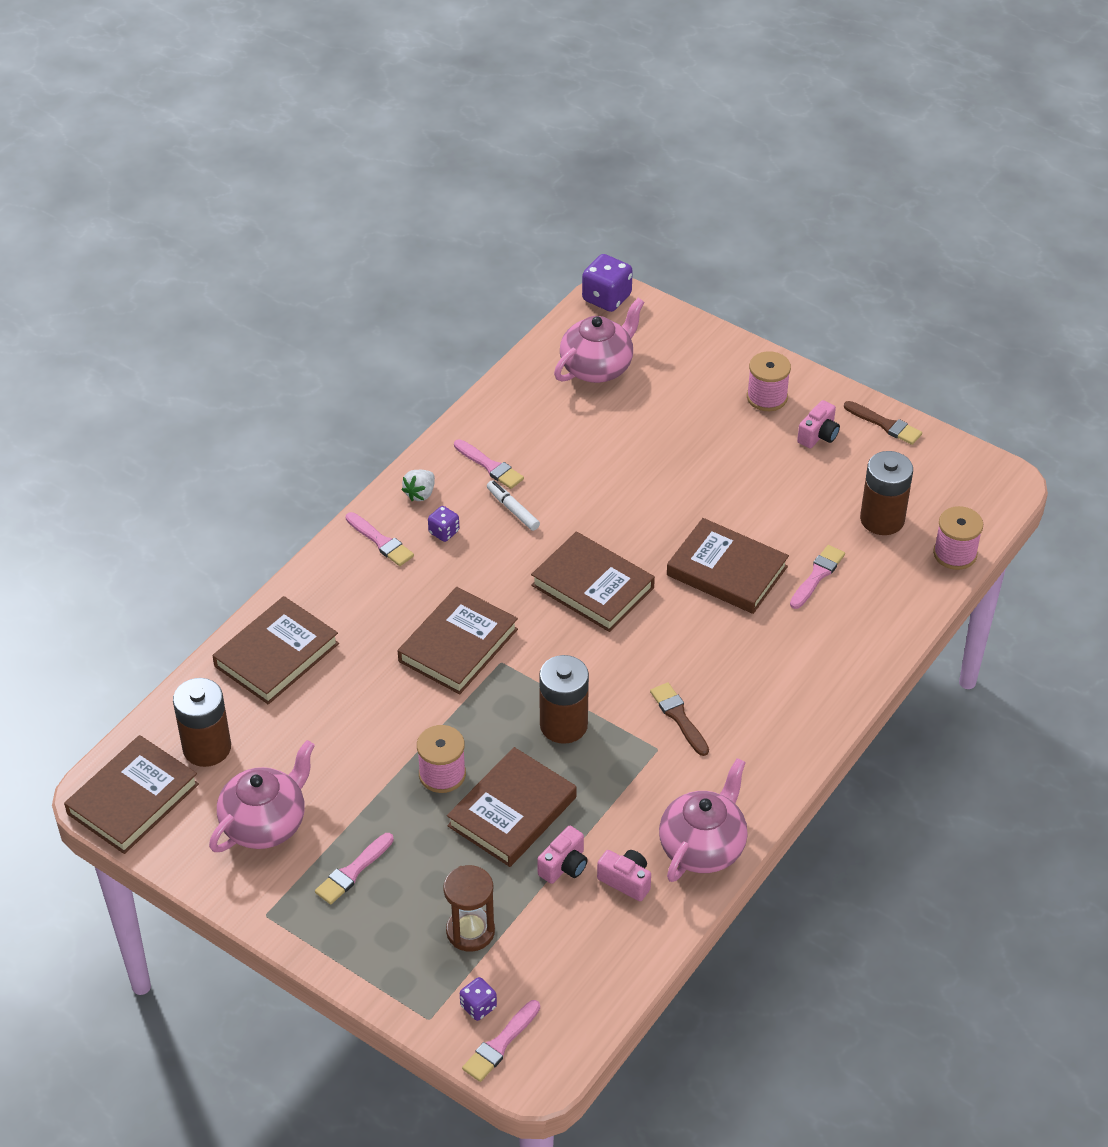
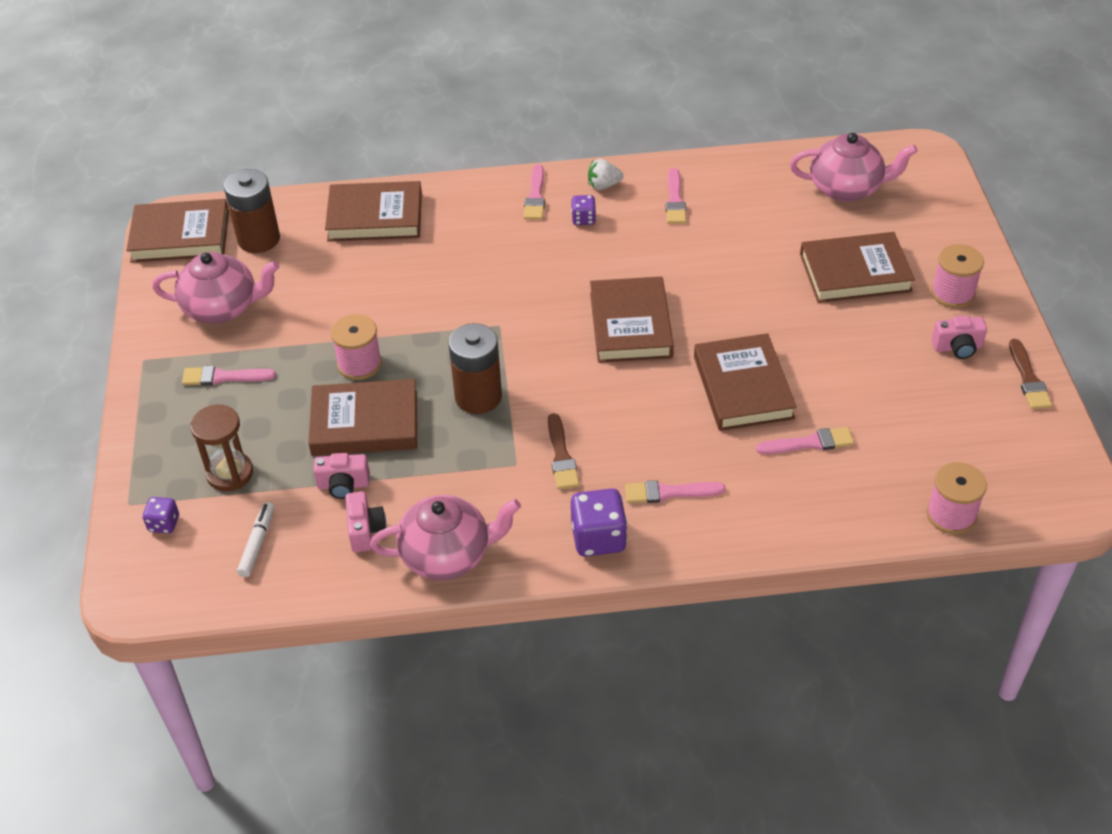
camera: 50 degrees right, 0 degrees up
brown book [398,587,518,694] -> brown book moved to [800,232,915,303]
pink brush [462,1000,540,1082] -> pink brush moved to [625,480,726,503]
white marker [487,480,540,531] -> white marker moved to [237,502,274,577]
purple dice [582,254,633,312] -> purple dice moved to [571,488,628,557]
brown brush [650,682,709,756] -> brown brush turned 150 degrees clockwise [548,413,580,489]
brown battery [860,451,913,535] -> none

